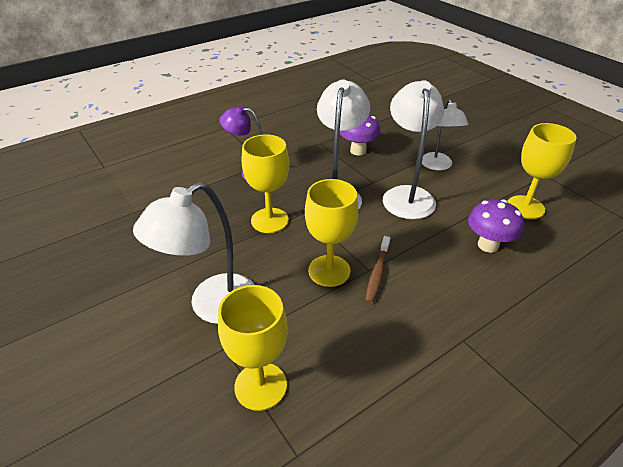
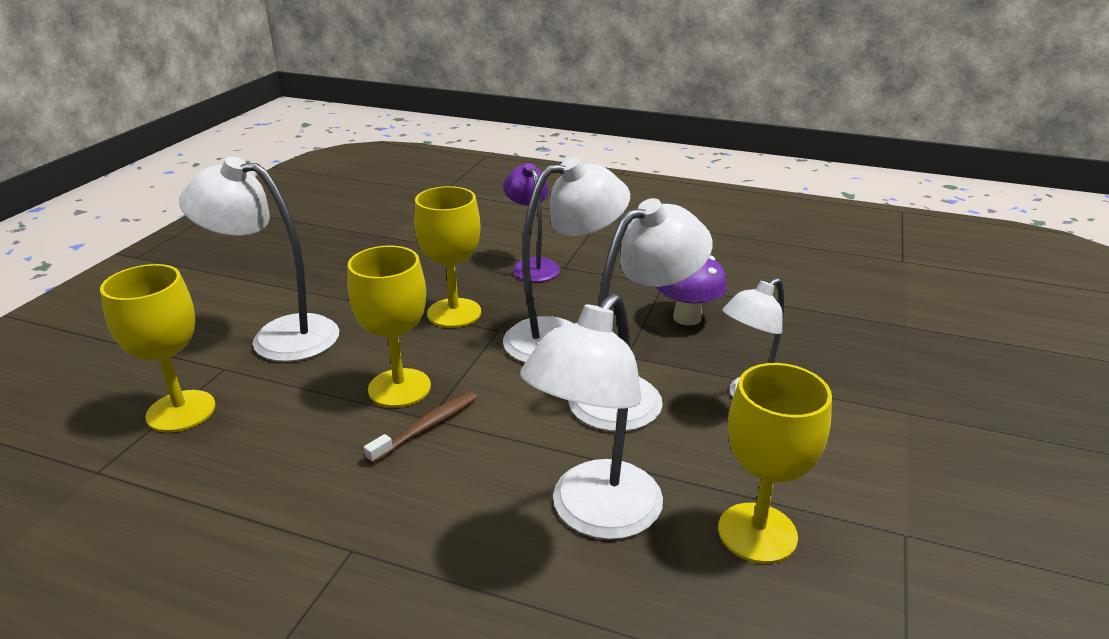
camera: 55 degrees right, 10 degrees down
brown toothbrush [365,236,390,303] -> brown toothbrush turned 150 degrees clockwise [364,392,477,464]
purple mushroom [468,199,524,253] -> white lamp [520,293,663,540]

